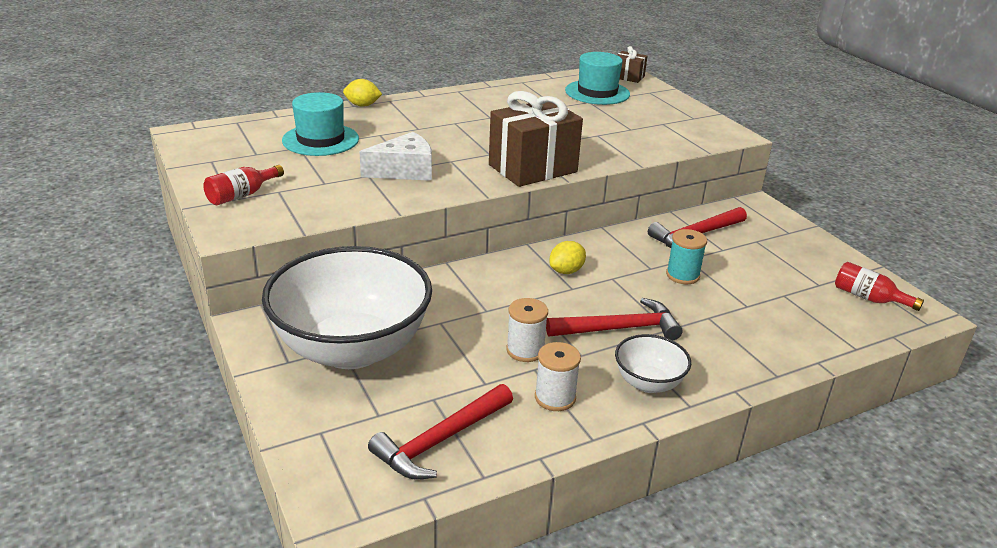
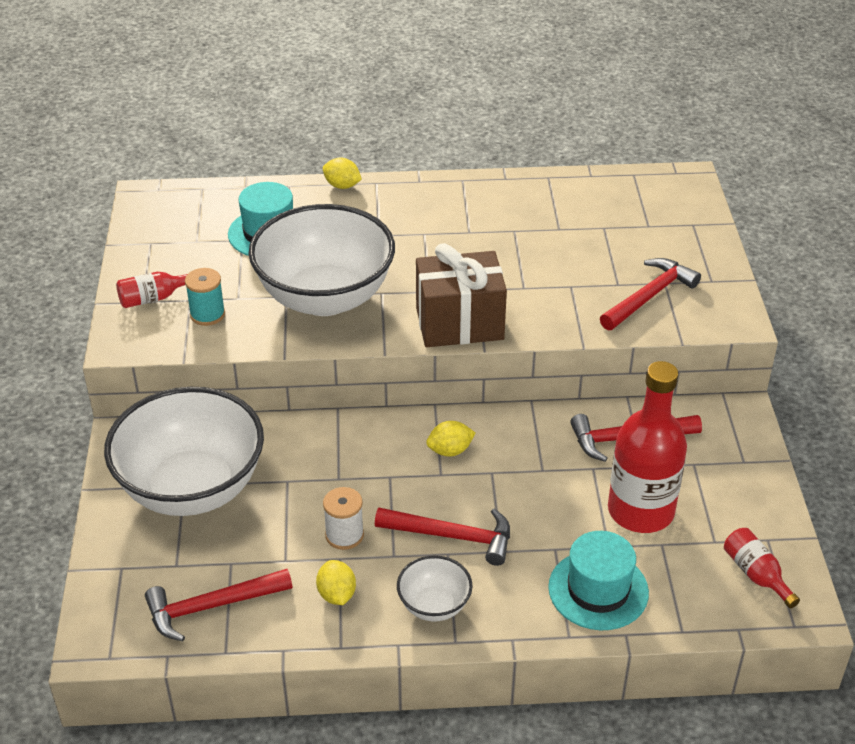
camera: 25 degrees right, 10 degrees up
white cheese [359,132,432,181] -> white bowl [249,204,395,316]
white spool [535,342,581,411] -> yellow lemon [316,560,356,605]
turquoise hat [565,52,630,105] -> turquoise hat moved to [548,531,649,630]
brown gift [617,46,647,83] -> none
turquoise spool [666,229,707,284] -> turquoise spool moved to [185,268,225,326]
none -> red hammer [600,258,701,330]
none -> red bottle [608,361,687,533]

